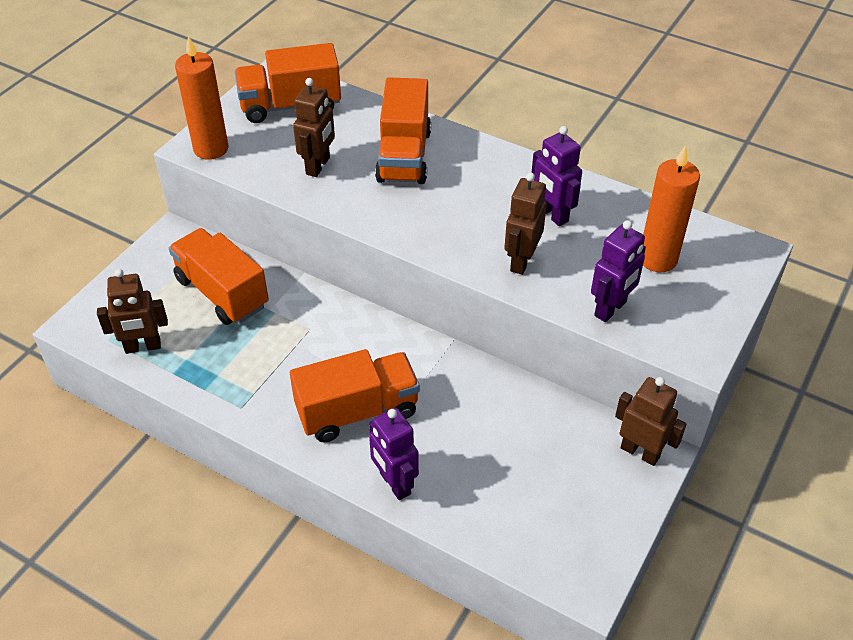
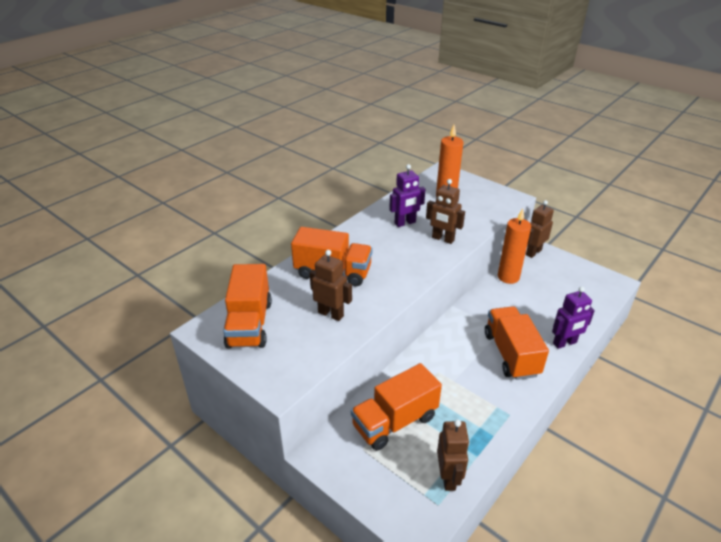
camera: 80 degrees left, 10 degrees down
orange candle [175,36,228,160] -> orange candle moved to [498,209,531,284]
purple robot [591,220,646,322] -> none

